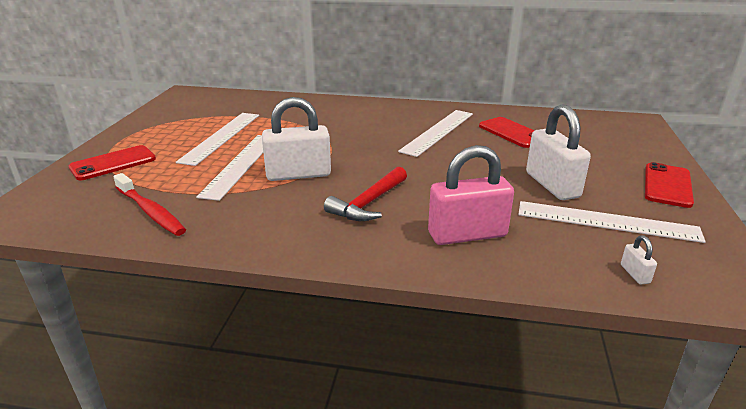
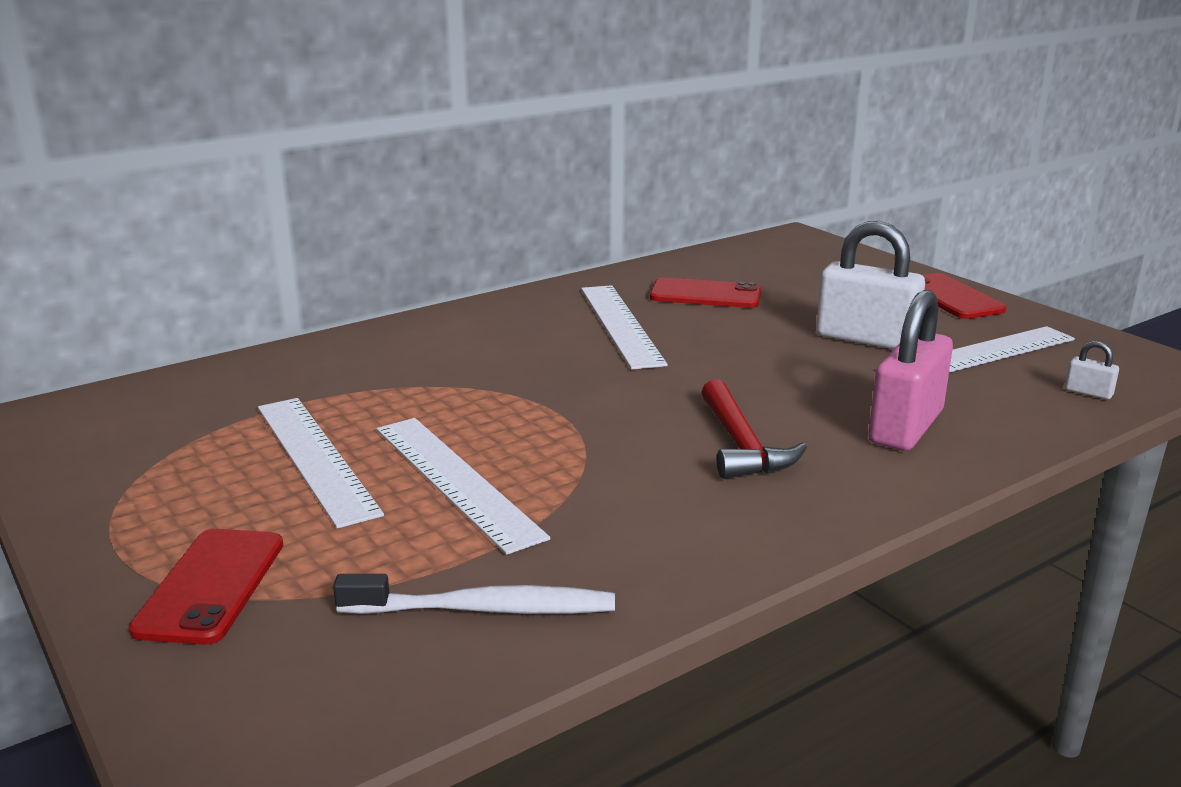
camera: 45 degrees left, 5 degrees down
red toothbrush [113,173,186,236] -> white toothbrush [333,574,615,614]
white padlock [262,97,331,181] -> none

